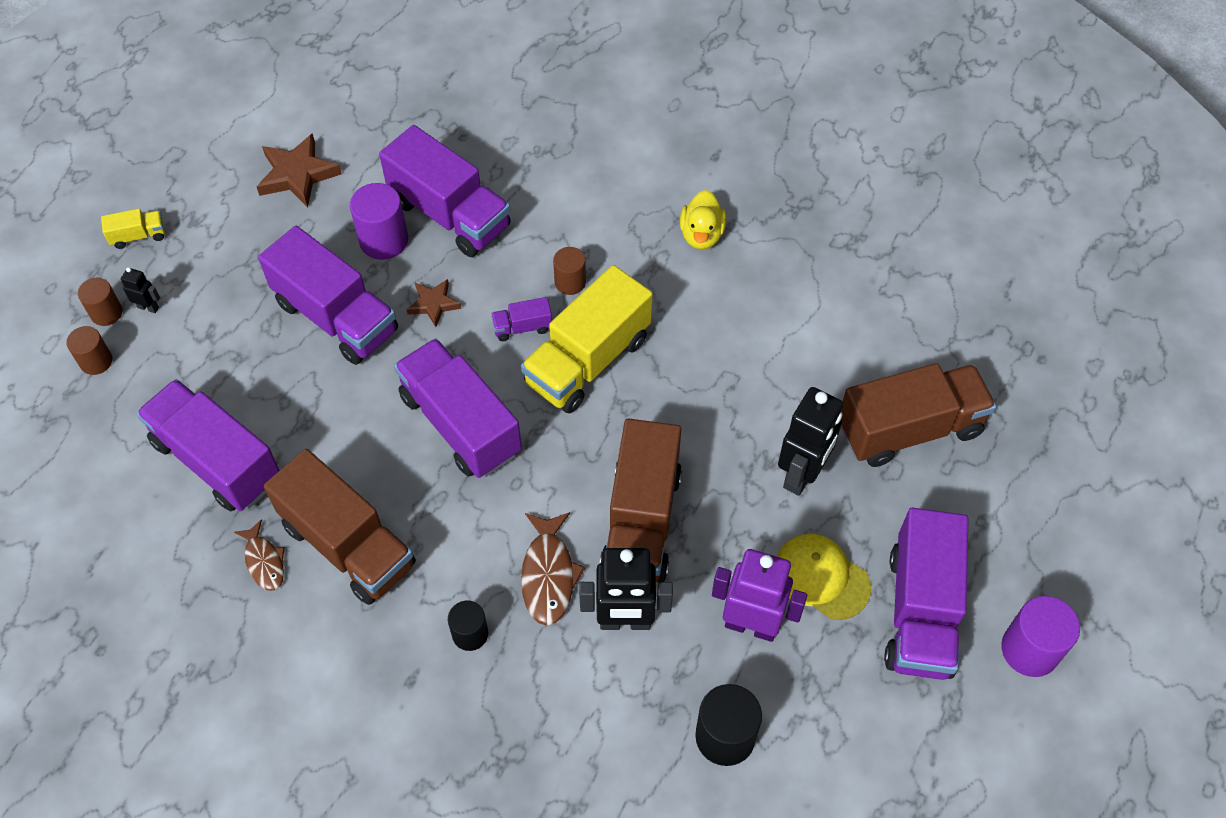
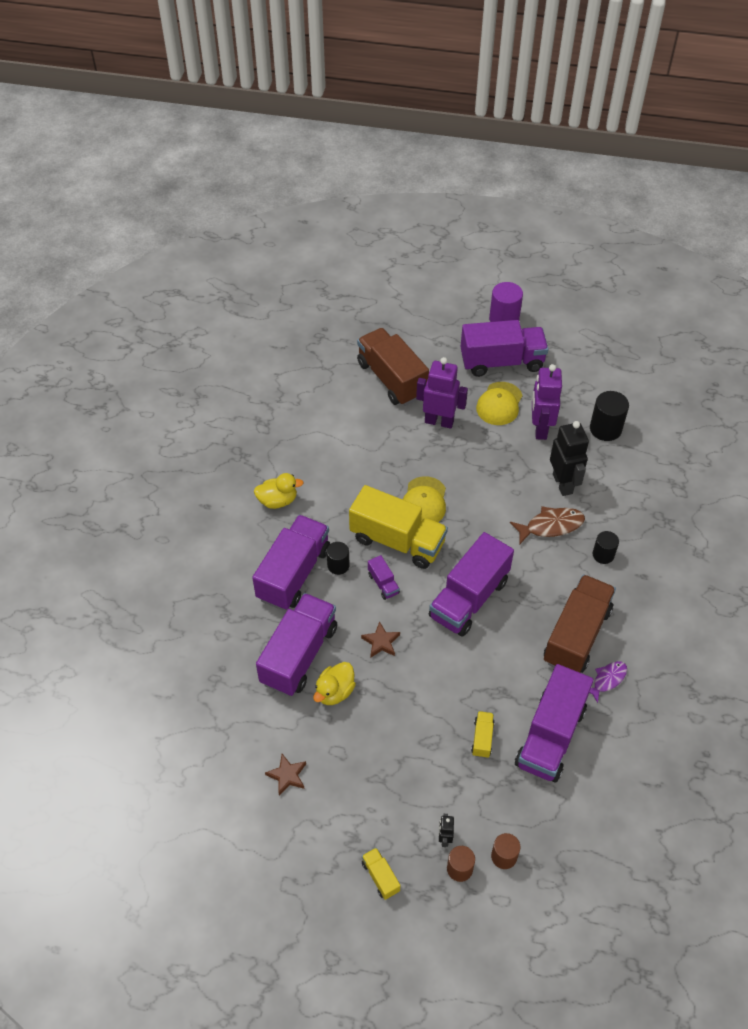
camera: 105 degrees left, 5 degrees down
brown fish [234,519,285,591] -> purple fish [589,661,627,703]
brown star [257,133,342,207] -> brown star [265,754,306,796], size x0.61
purple truck [258,226,398,365] -> purple truck moved to [252,515,330,610]
purple cylinder [350,183,408,260] -> yellow duck [313,662,356,705]
brown cylinder [553,247,586,295] -> black cylinder [327,542,350,575]
brown truck [600,418,682,582] -> none
black robot [778,387,844,496] -> purple robot [416,357,468,429]
none -> yellow cap [403,476,446,522]
none -> yellow truck [471,711,494,758]

